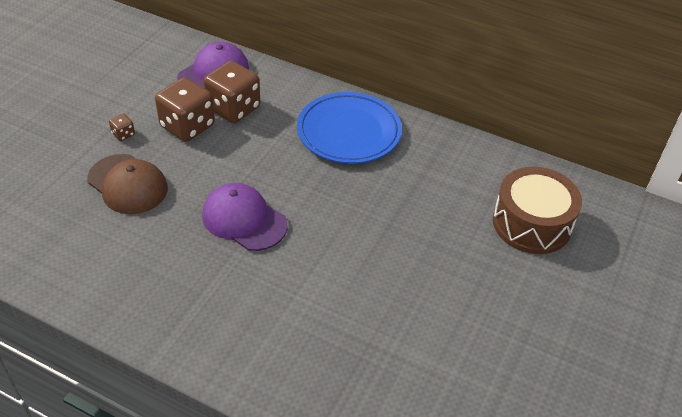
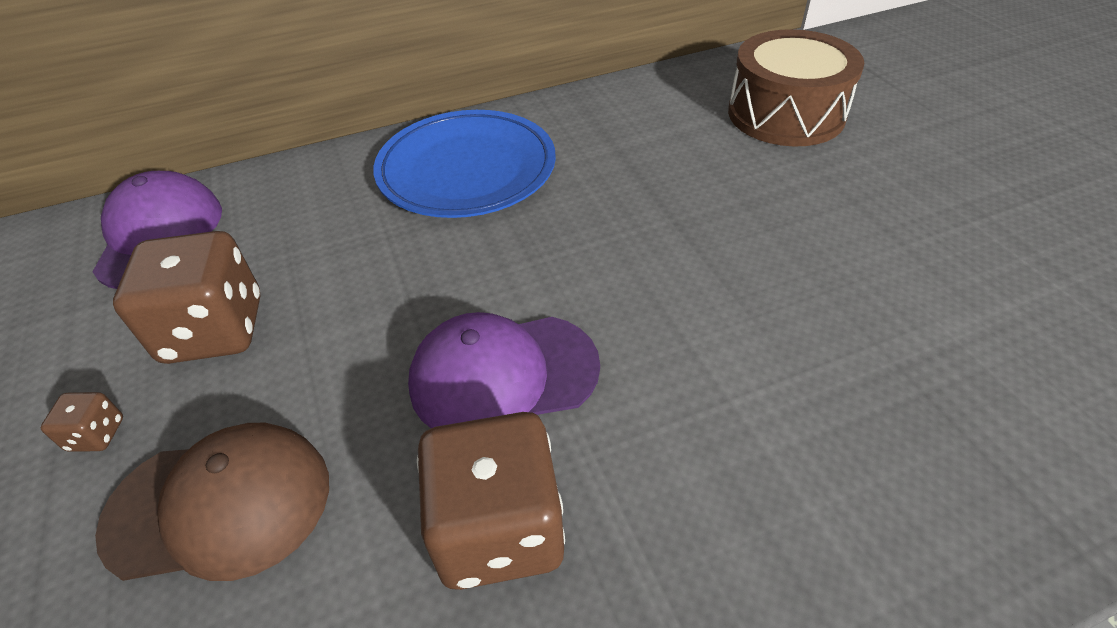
camera: 45 degrees left, 0 degrees up
brown dice [204,61,260,123] -> brown dice moved to [417,412,565,590]

